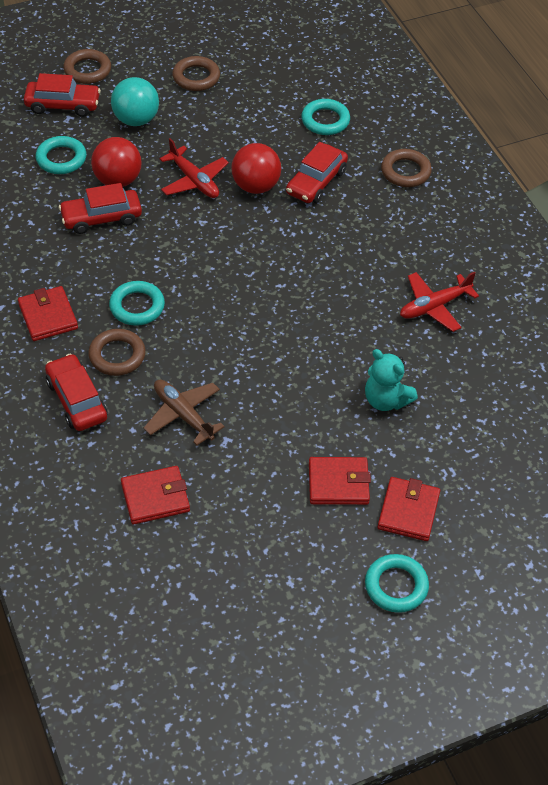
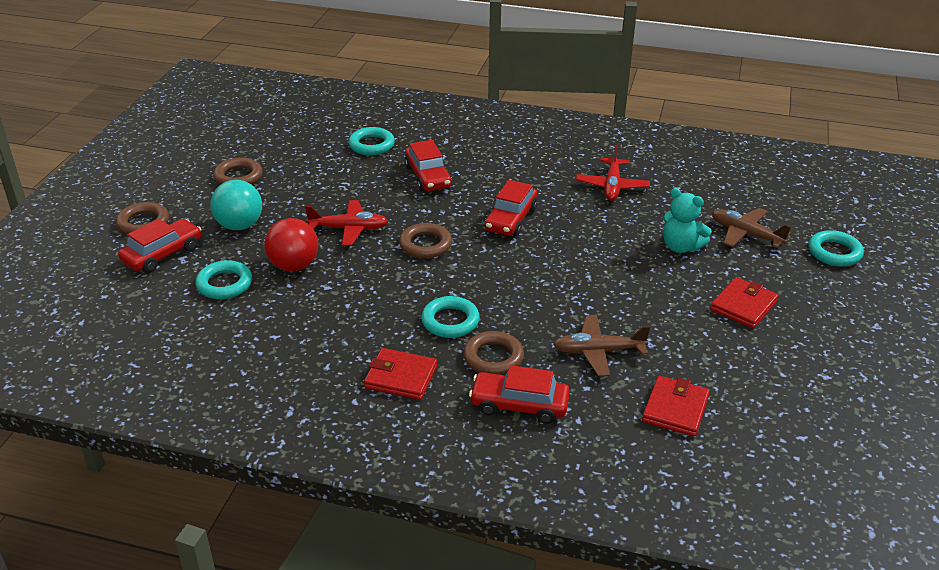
camera: 50 degrees left, 15 degrees down
red car [59,183,142,234] -> red car moved to [485,180,538,236]
red ball [231,143,281,194] -> none
turquoise teddy bear [365,349,418,411] -> turquoise teddy bear turned 45 degrees clockwise [663,188,712,253]
turquoise ring [365,554,429,613] -> turquoise ring moved to [808,230,864,266]
red wallet [378,477,440,541] -> none
brown ring [381,149,432,187] -> brown ring moved to [399,223,452,259]
none -> brown plane [712,208,791,248]

